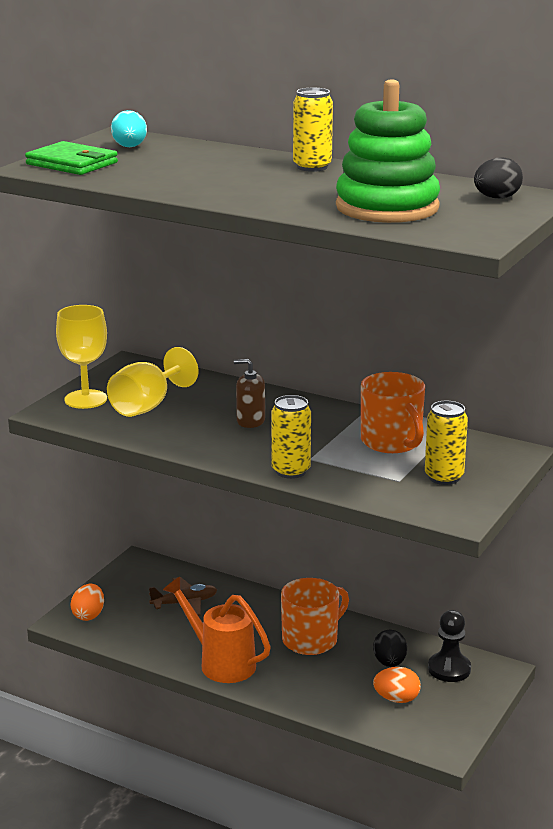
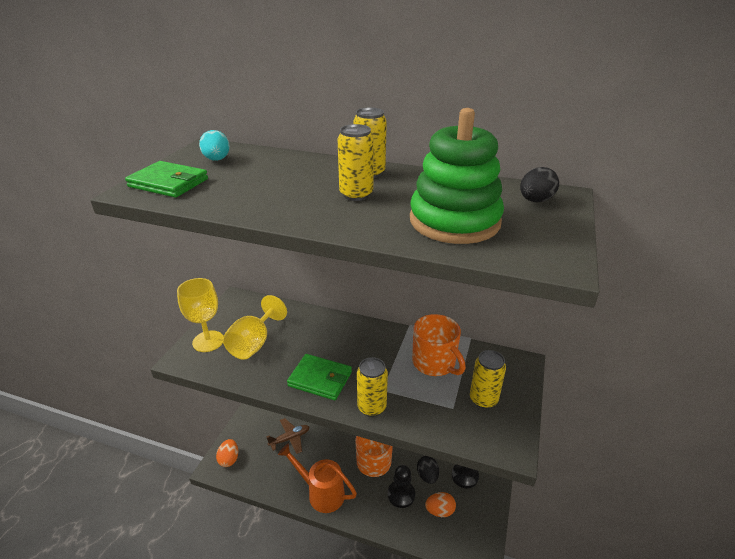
camera: 10 degrees left, 10 degrees up
brown soap dispenser [234,359,265,428] -> none
none -> green wallet [287,354,352,400]
none -> yellow can [338,124,374,201]
none -> black pawn [388,465,415,508]

